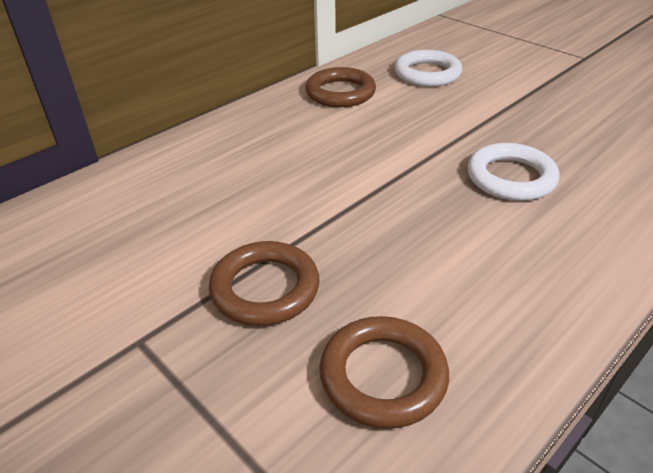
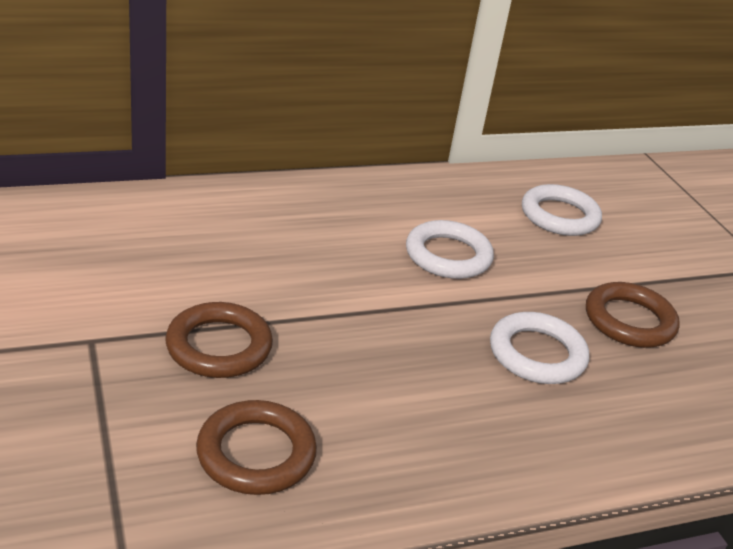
camera: 20 degrees right, 5 degrees down
brown ring [305,67,376,107] -> brown ring moved to [586,282,680,348]
none -> white ring [406,220,494,279]

